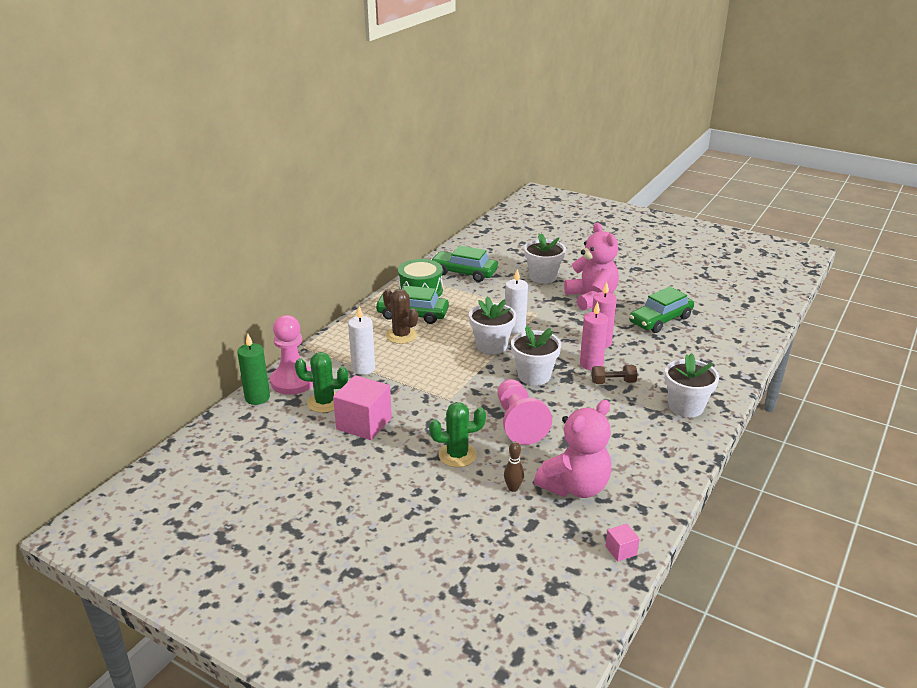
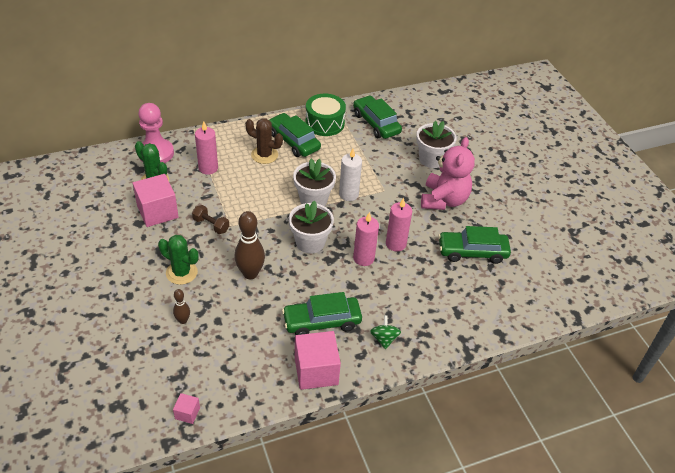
camera: 35 degrees right, 15 degrees up
green candle [237,333,270,405] -> none
white candle [348,306,375,375] -> pink candle [195,121,218,175]
brown cactus [383,289,418,344] -> brown cactus turned 60 degrees counterclockwise [245,118,283,164]
pink pawn [498,379,552,445] -> brown bowling pin [234,211,265,279]
pink teddy bear [534,400,612,498] -> none
brown dumbbell [591,365,638,384] -> brown dumbbell moved to [192,205,229,234]
white flower pot [665,353,719,417] -> green spinning top [370,315,401,349]
none -> green car [282,292,362,335]
none -> pink cube [295,331,341,390]

